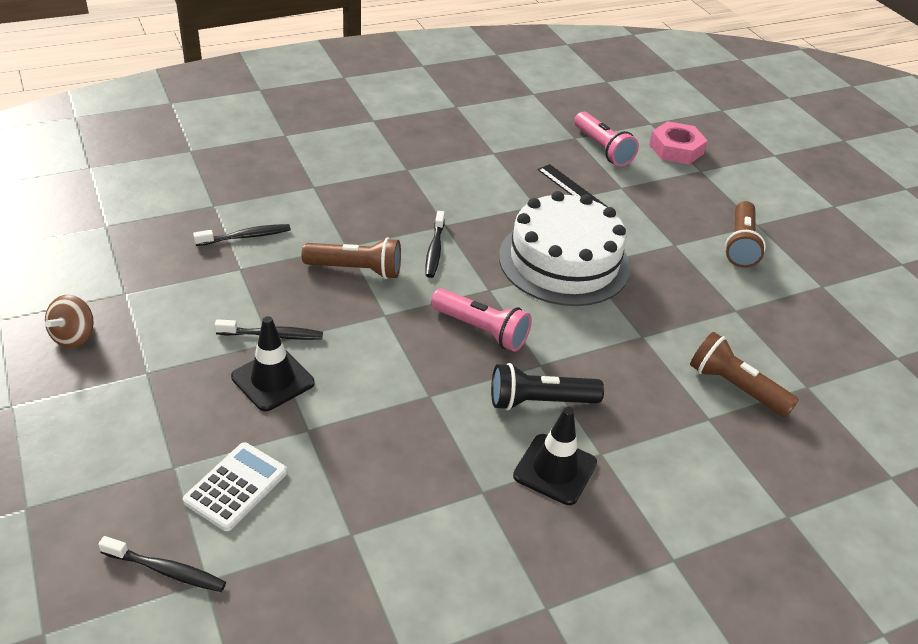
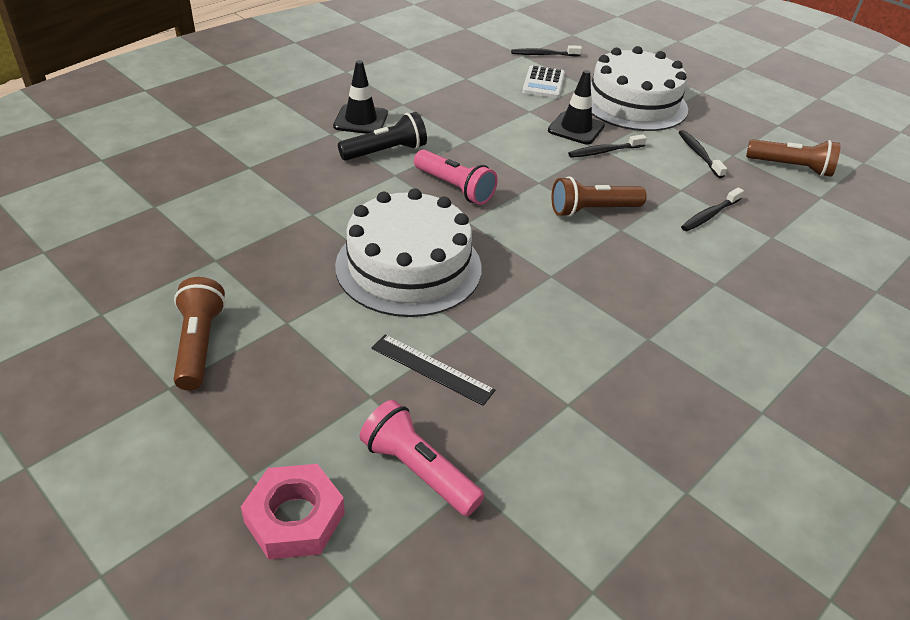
camera: 160 degrees right, 0 degrees up
brown spinning top [45,295,94,348] -> none
black toothbrush [425,211,445,278] -> black toothbrush moved to [679,130,727,178]
pink flashlight [431,288,532,352] -> pink flashlight turned 150 degrees counterclockwise [414,150,498,205]
brown flashlight [690,332,799,417] -> brown flashlight moved to [746,139,841,177]
none -> white cake [591,46,688,131]

